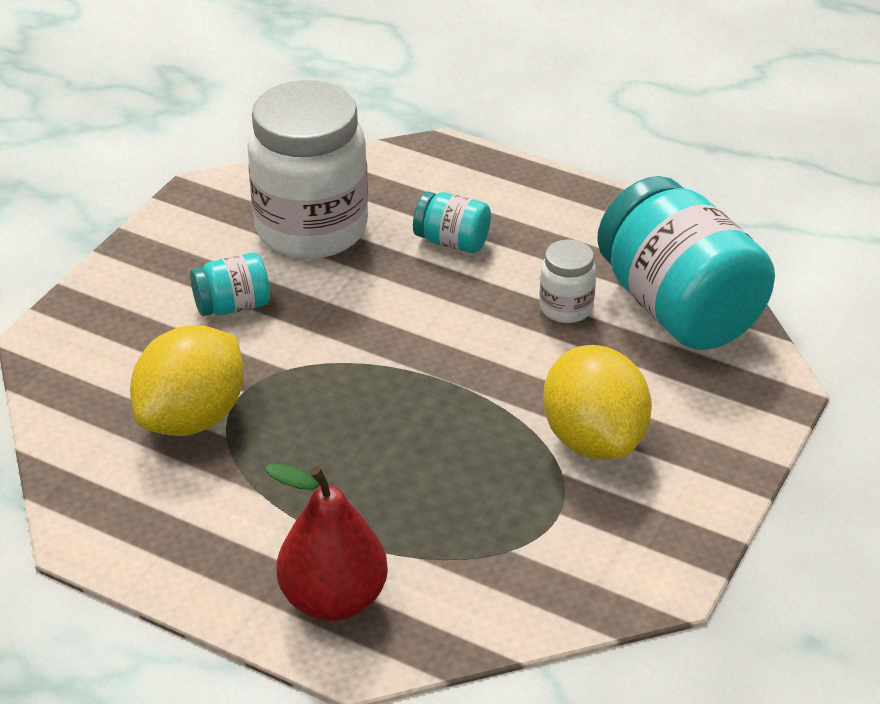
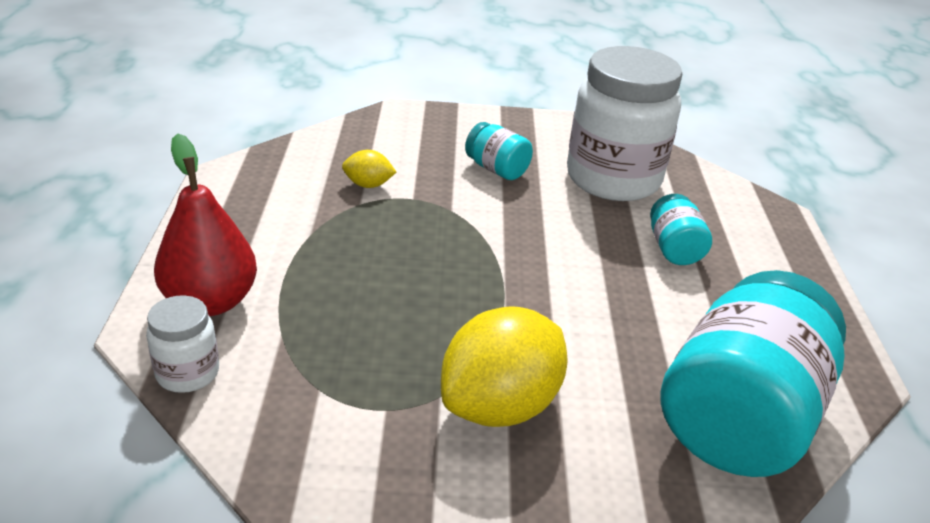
camera: 60 degrees right, 5 degrees down
yellow lemon [130,325,244,436] -> yellow lemon [342,150,396,188], size x0.46
white jar [539,239,596,323] -> white jar moved to [146,296,219,393]

